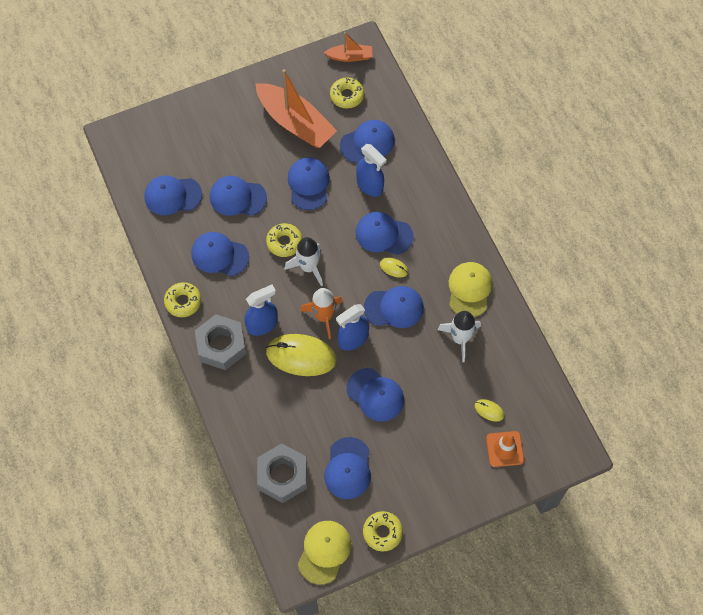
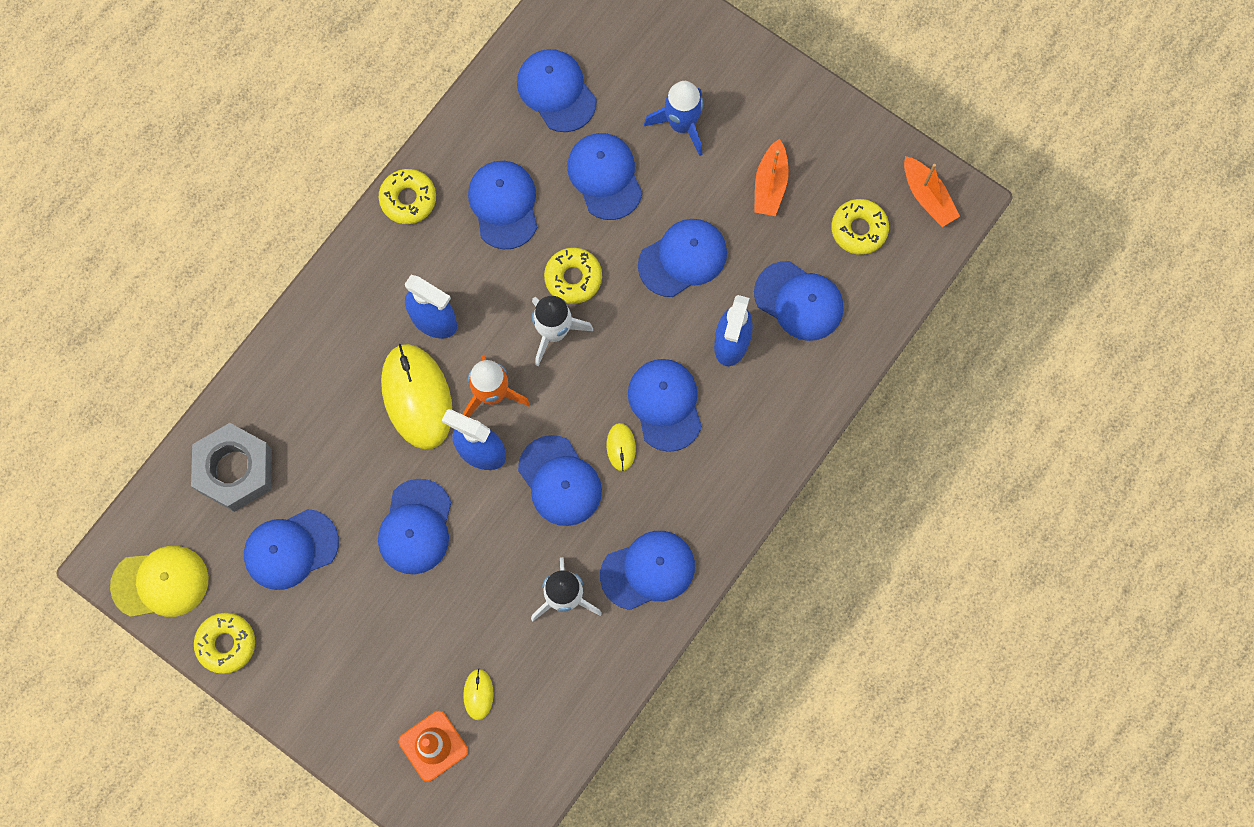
camera: 60 degrees right, 10 degrees up
grey nut [195,314,246,370] -> none
orange boat [255,69,337,148] -> orange boat [754,138,789,216], size x0.51
yellow cap [449,262,492,317] -> blue cap [600,531,695,610]
none -> blue rocket [644,81,703,156]

